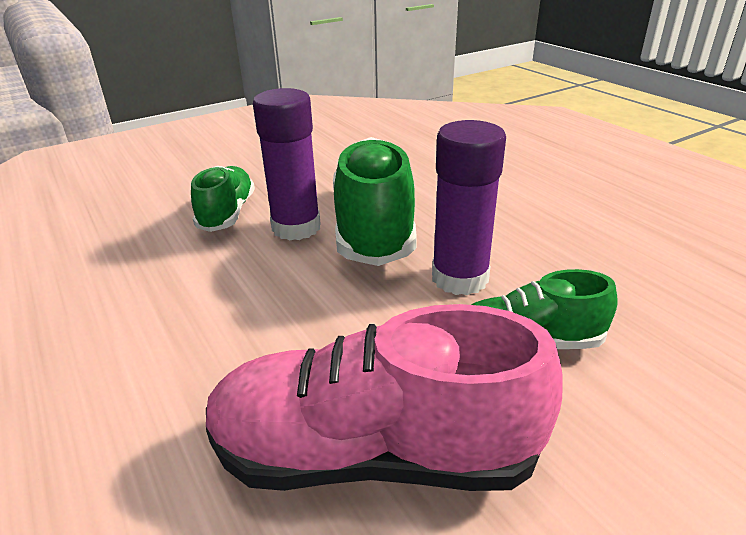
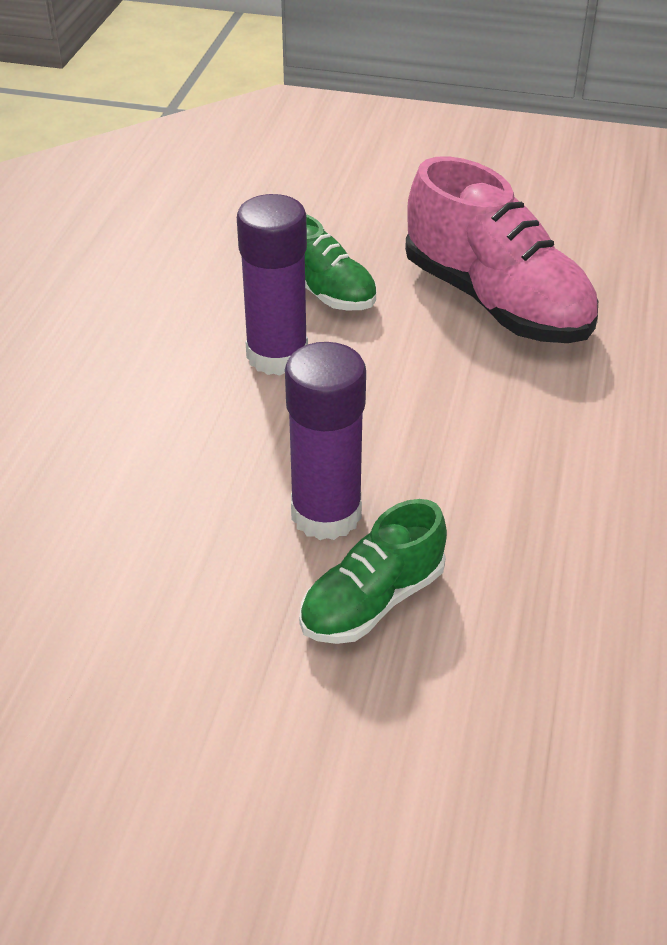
camera: 135 degrees left, 10 degrees up
green shoe [333,137,417,266] -> none

